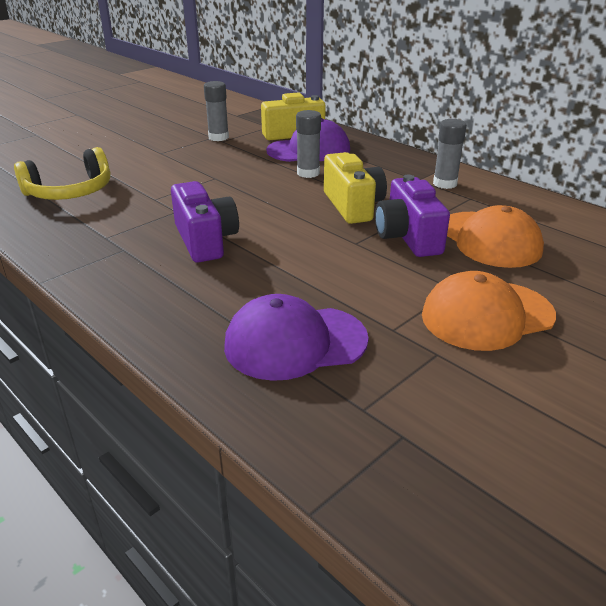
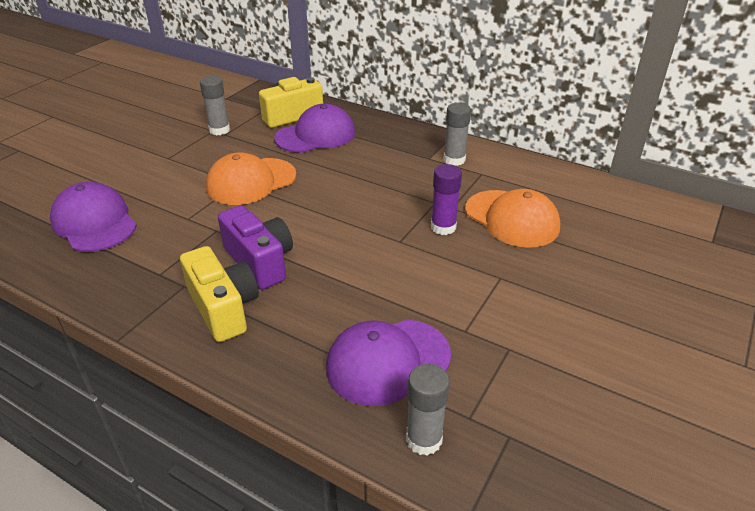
camera: 15 degrees left, 5 degrees up
yellow headphones [14,147,111,200] -> purple cap [50,182,137,252]
grey glue stick [296,110,321,178] -> grey glue stick moved to [406,364,450,456]
yellow camera [324,152,387,224] -> yellow camera moved to [180,246,259,342]
purple camera [375,175,450,257] -> purple glue stick [431,164,462,235]
orange cap [422,271,556,351] -> orange cap moved to [206,152,296,205]

